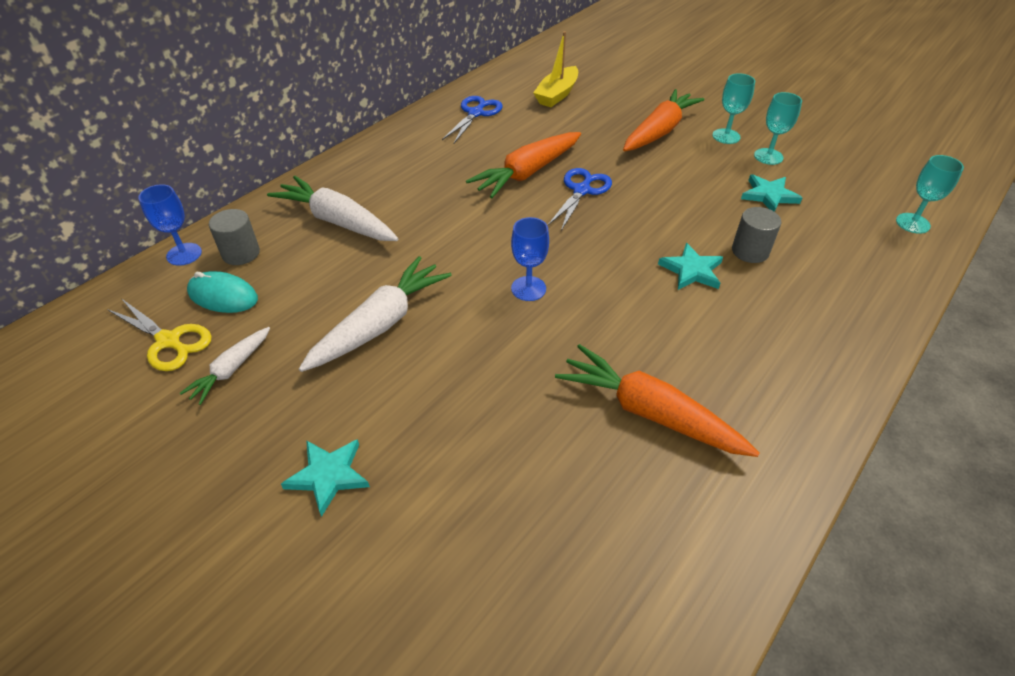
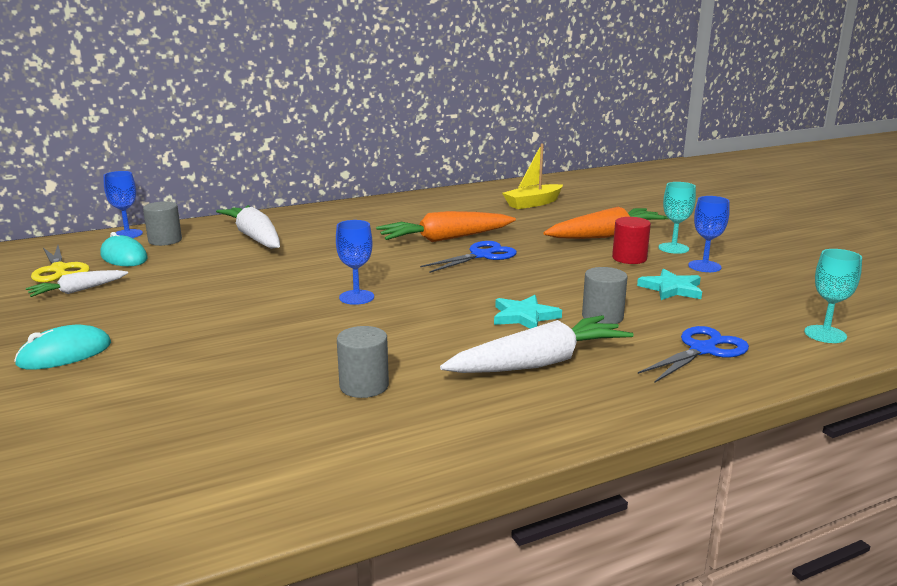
camera: 25 degrees right, 25 degrees down
turquoise star [281,439,370,517] -> turquoise mouse [14,325,111,370]
white carrot [299,256,452,372] -> white carrot moved to [440,315,634,373]
blue scissors [442,96,502,143] -> blue scissors moved to [638,326,749,382]
orange carrot [555,344,760,457] -> grey cylinder [337,326,389,398]
turquoise goblet [754,92,802,165] -> blue goblet [688,196,730,272]
none -> red cylinder [612,217,651,264]

